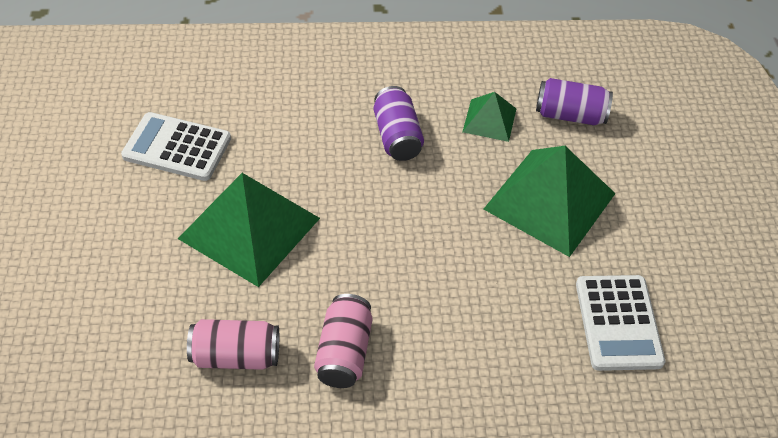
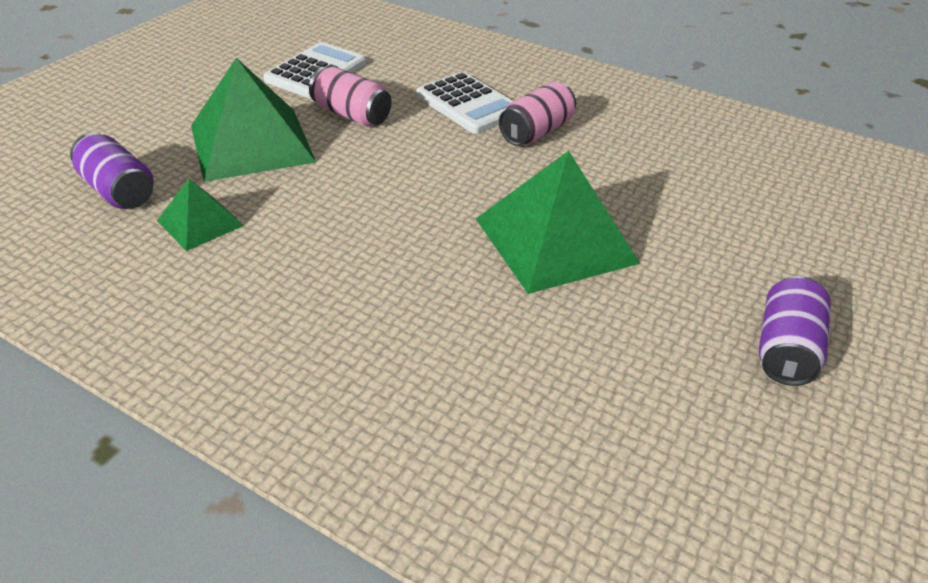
camera: 145 degrees left, 10 degrees down
white calculator [121,112,231,181] -> white calculator moved to [416,72,513,134]
pink can [187,319,279,370] -> pink can moved to [309,67,391,127]
purple can [374,86,424,161] -> purple can moved to [759,276,831,386]

